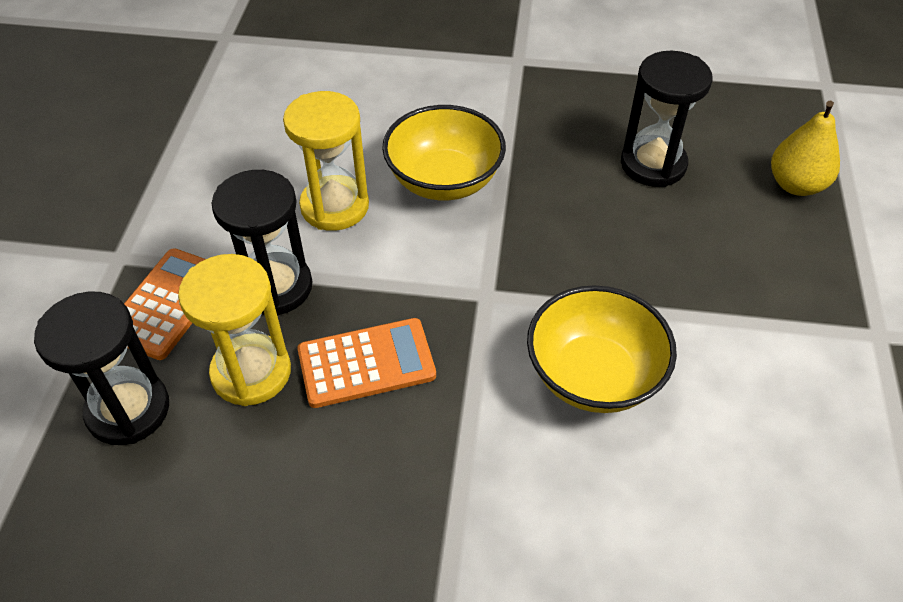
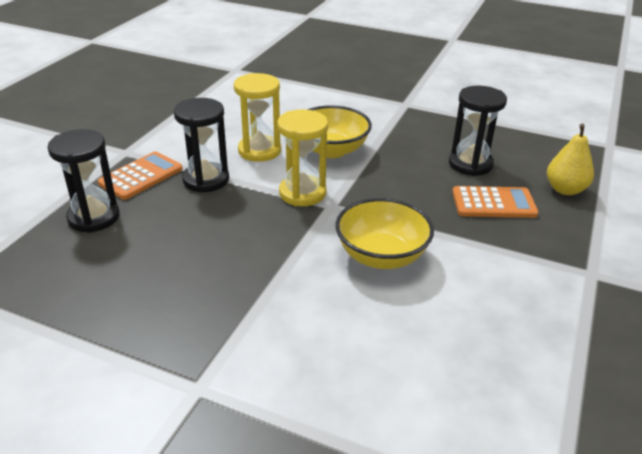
camera: 15 degrees right, 15 degrees down
yellow hourglass [178,254,291,406] -> yellow hourglass moved to [277,109,328,206]
orange calculator [297,318,436,408] -> orange calculator moved to [452,186,538,218]

